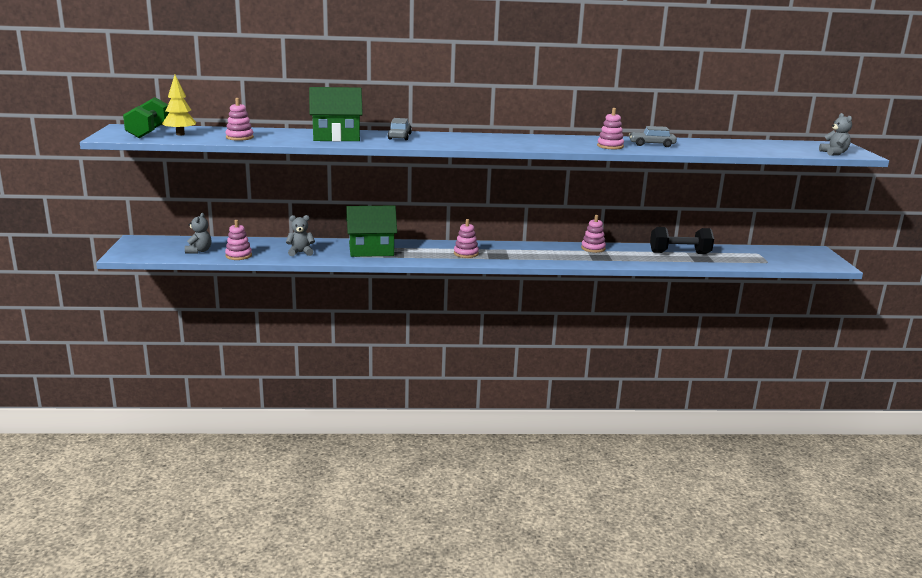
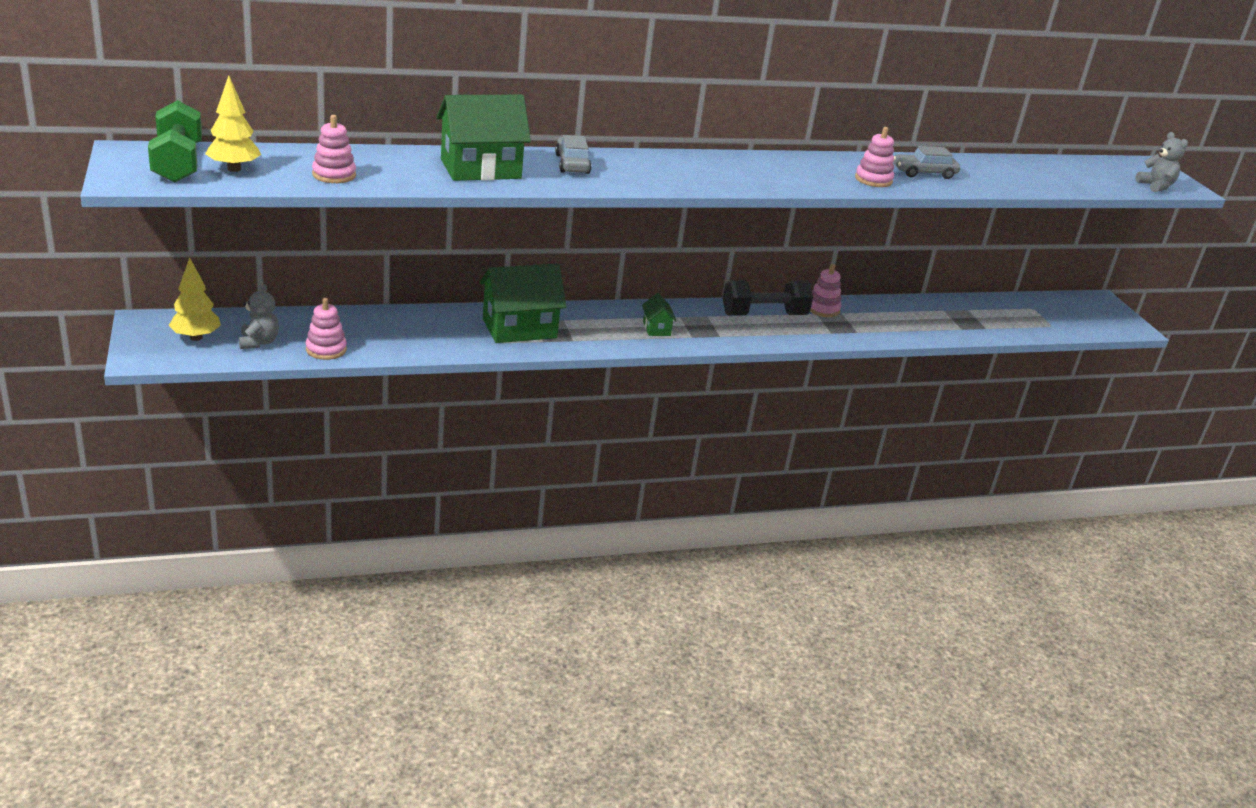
camera: 15 degrees left, 10 degrees up
grey teddy bear [286,215,315,256] -> none
pink stacking toy [454,219,479,258] -> green house [642,293,677,336]
black dumbbell [650,227,714,254] -> black dumbbell moved to [723,280,813,316]
none -> yellow tree [169,258,221,341]

